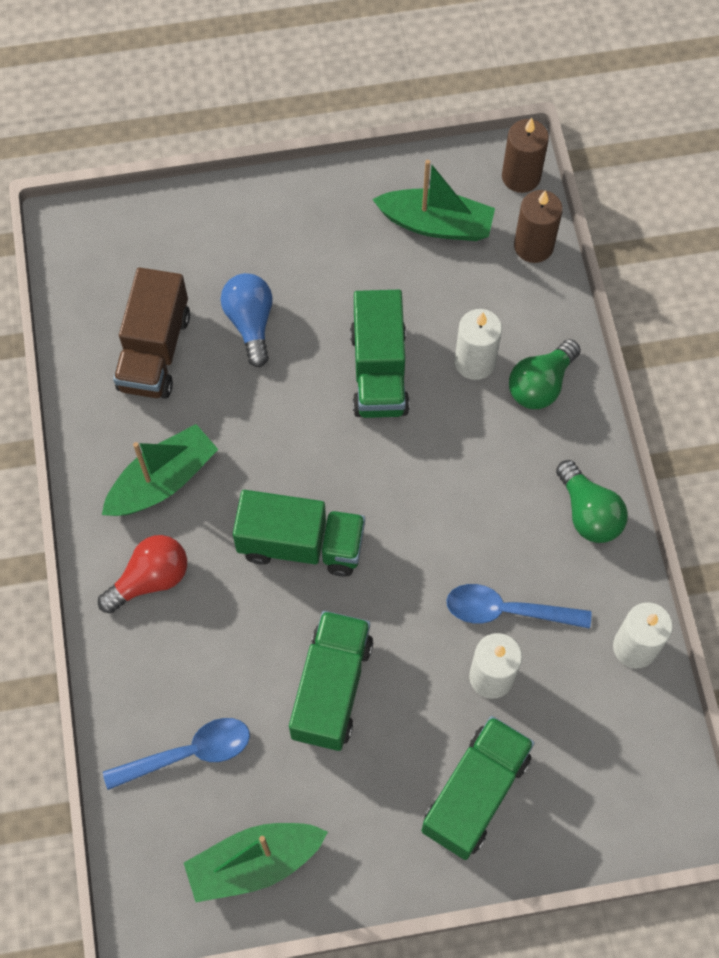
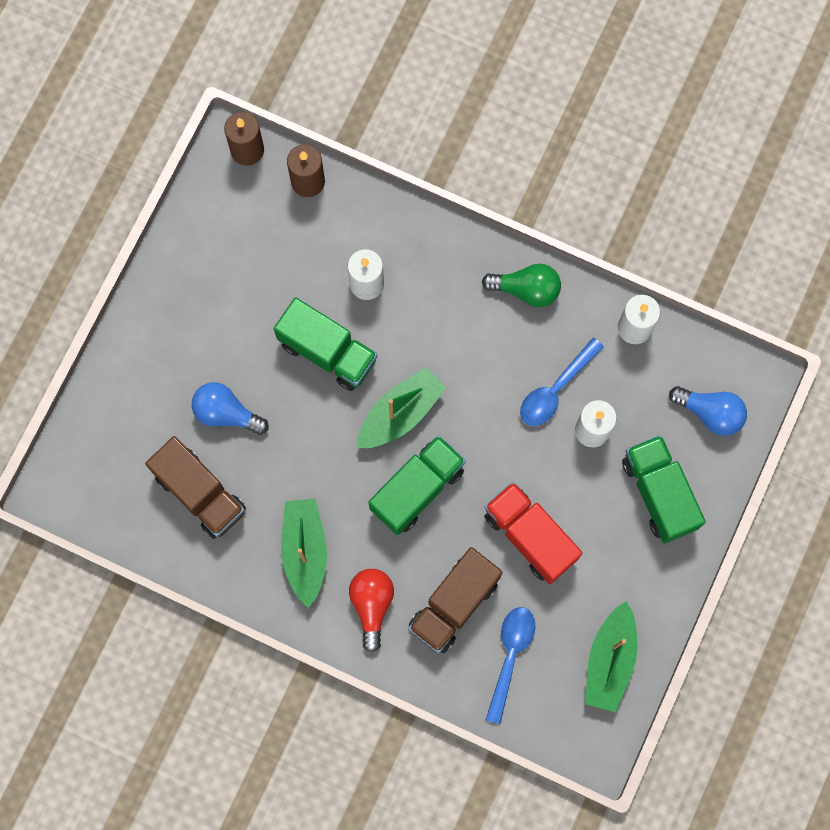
camera: 55 degrees left, 10 degrees up
green truck [289,611,373,751] -> red truck [484,482,582,584]
green boat [372,160,495,241] -> green boat moved to [357,367,446,448]
green light bulb [509,339,581,409] -> none
none -> brown truck [408,547,503,653]
none -> blue light bulb [669,386,747,436]

